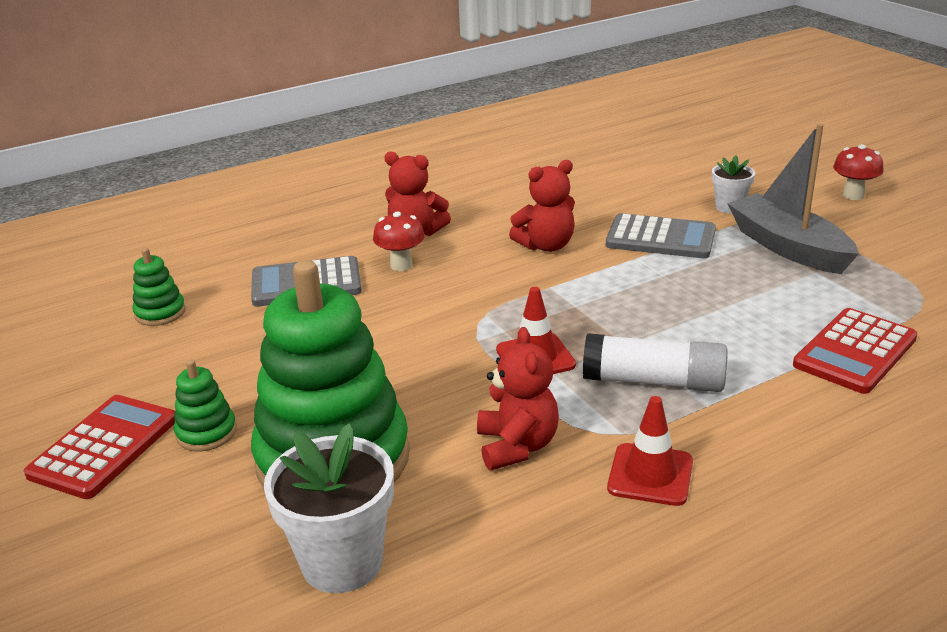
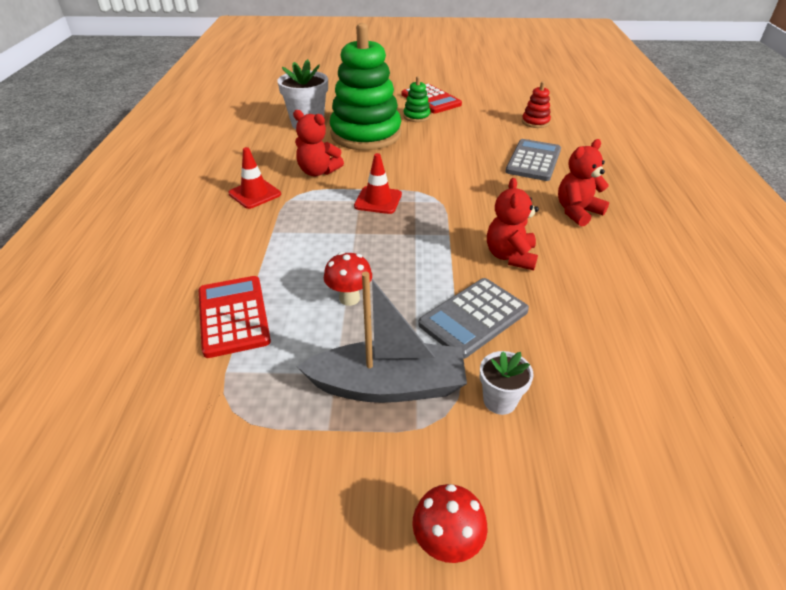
camera: 120 degrees right, 10 degrees up
green stacking toy [132,248,186,326] -> red stacking toy [522,81,551,128]
red mushroom [373,211,425,271] -> red mushroom moved to [324,252,372,306]
white glue stick [583,333,728,392] -> none

